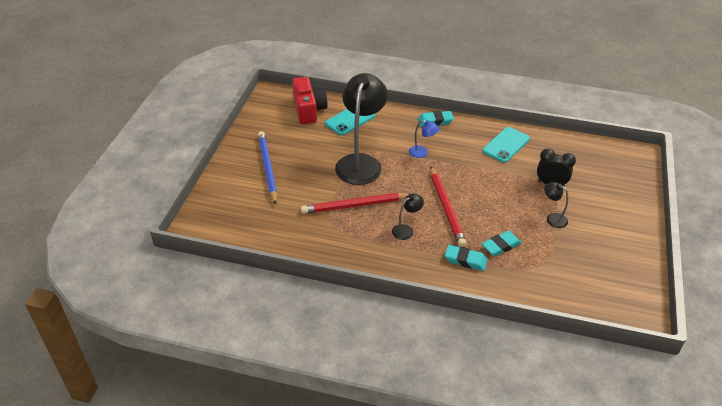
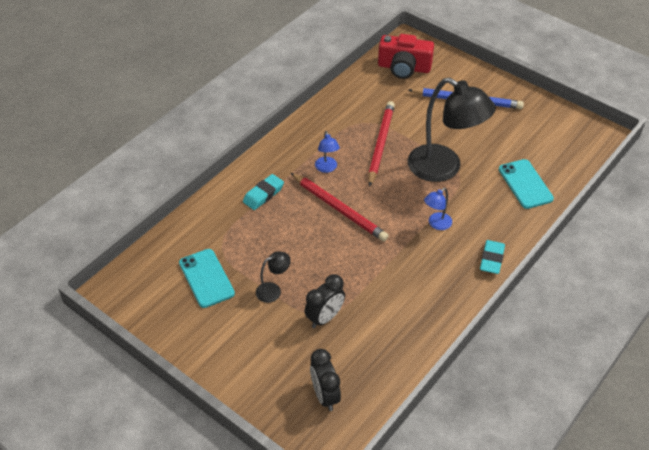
camera: 115 degrees right, 5 degrees up
red camera [292,77,327,124] -> red camera moved to [378,34,434,79]
black lamp [392,194,424,240] -> blue lamp [315,131,340,173]
red pencil [431,167,467,247] -> red pencil turned 150 degrees counterclockwise [291,173,389,242]
turquoise phone [482,127,530,163] -> turquoise phone moved to [179,249,235,308]
turquoise eraser [482,231,522,256] -> none
none -> black clock [310,349,341,411]

